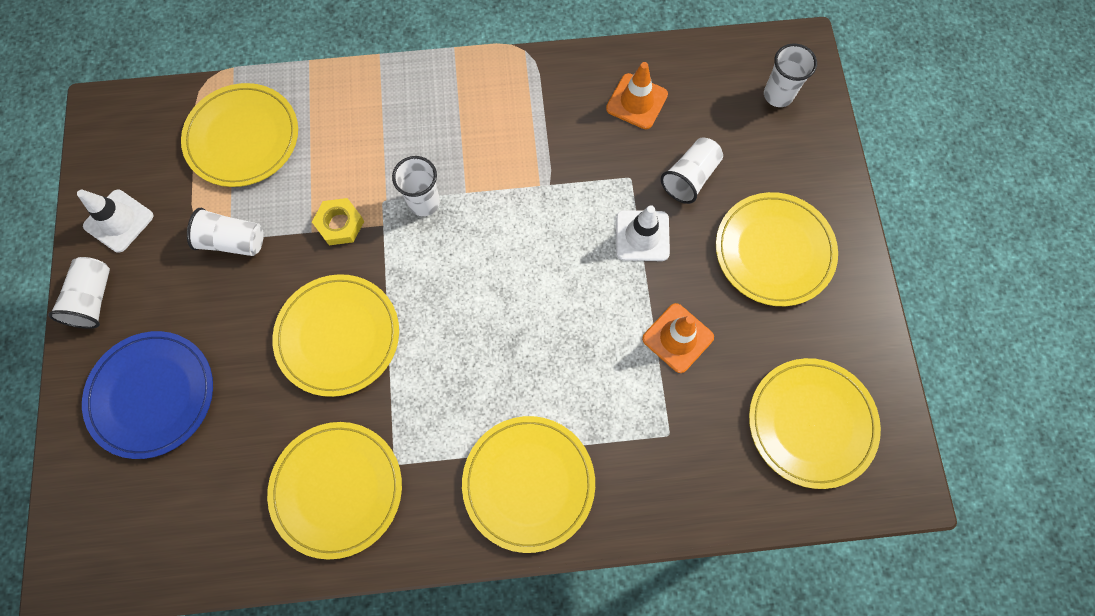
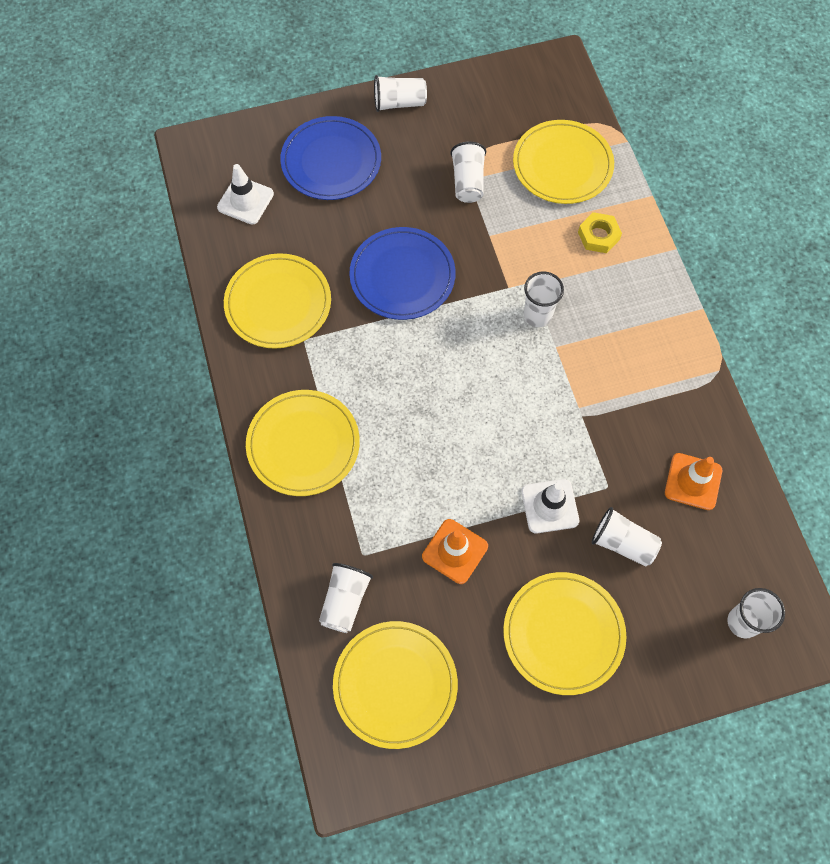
camera: 80 degrees right, 5 degrees down
white traffic cone [77,190,153,253] -> white traffic cone moved to [217,164,274,225]
yellow plate [272,274,399,397] -> blue plate [349,227,456,320]
yellow nut [312,198,364,245] -> yellow nut moved to [578,212,622,253]
none -> white cup [319,563,373,633]

